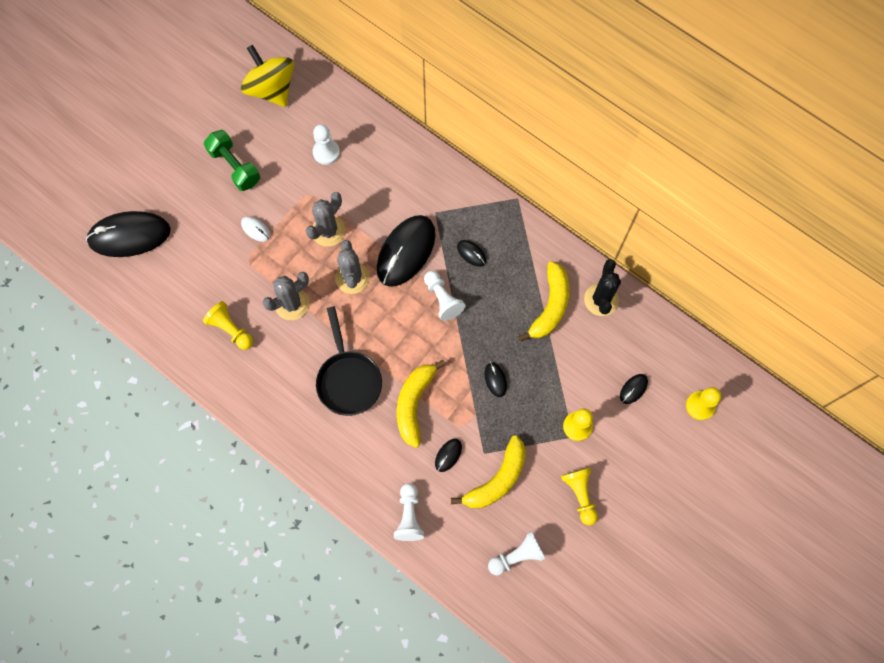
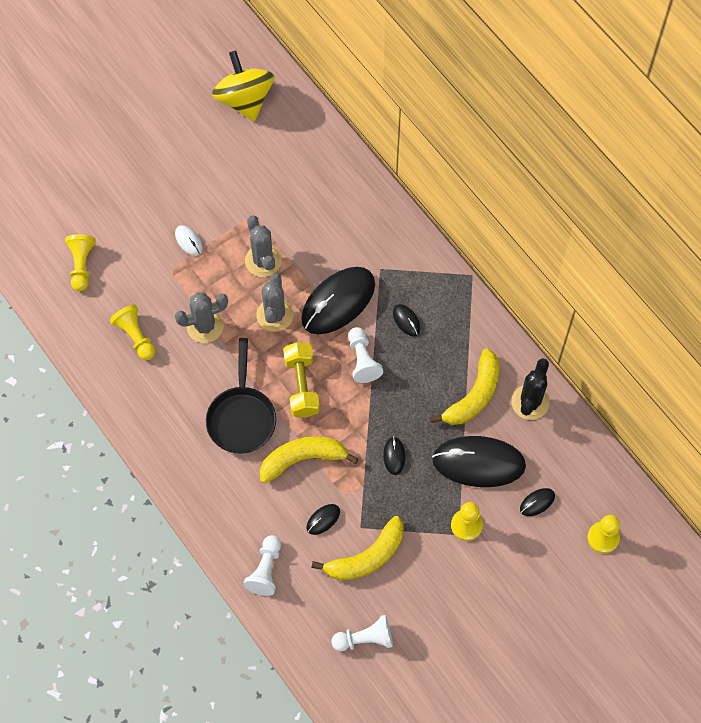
camera: 15 degrees right, 5 degrees down
black mouse [86,211,171,257] -> black mouse moved to [432,436,526,487]
green dumbbell [204,130,260,191] -> none
grey cactus [306,192,345,247] -> grey cactus turned 75 degrees counterclockwise [245,215,282,277]
white pawn [313,124,340,165] -> none
yellow banana [397,360,446,448] -> yellow banana turned 45 degrees clockwise [260,436,359,484]
yellow pawn [561,468,598,525] -> yellow pawn moved to [65,234,95,291]
none -> yellow dumbbell [283,342,320,417]

